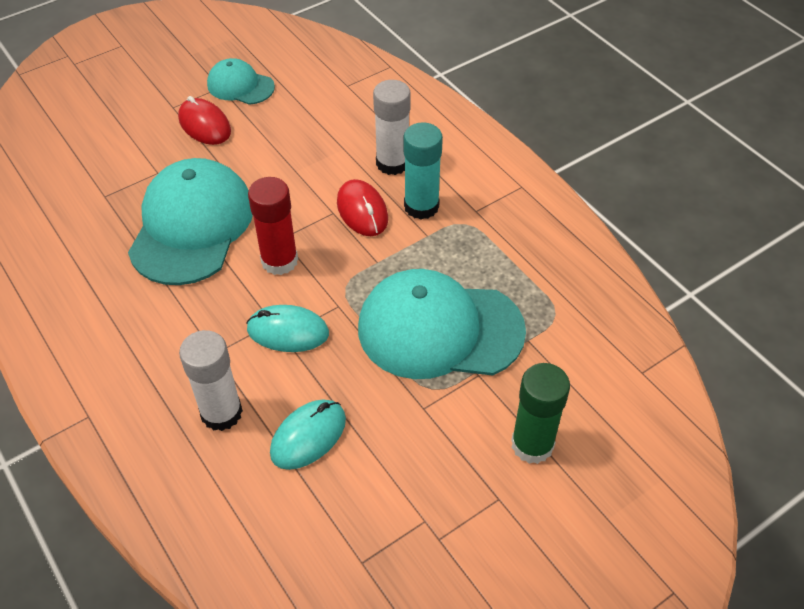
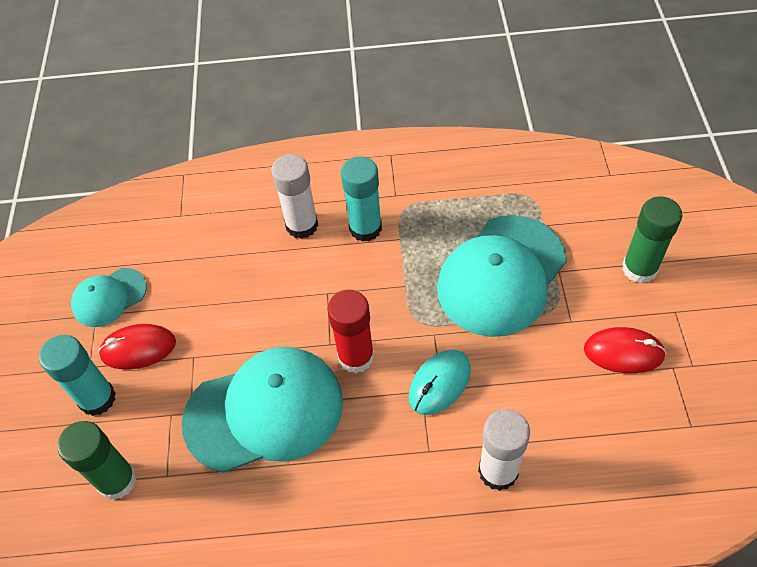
camera: 55 degrees left, 5 degrees up
turquoise cap [128,158,253,285] -> turquoise cap turned 120 degrees clockwise [182,347,343,473]
turquoise mouse [270,399,346,470] -> none
red mouse [337,179,388,236] -> red mouse moved to [584,327,666,374]
none -> turquoise glue stick [39,335,116,416]
none -> green glue stick [57,421,137,500]

